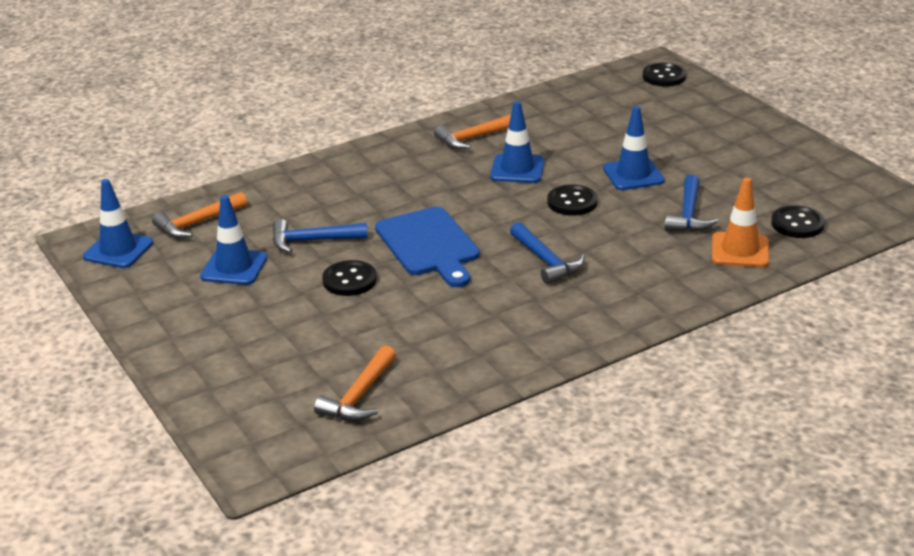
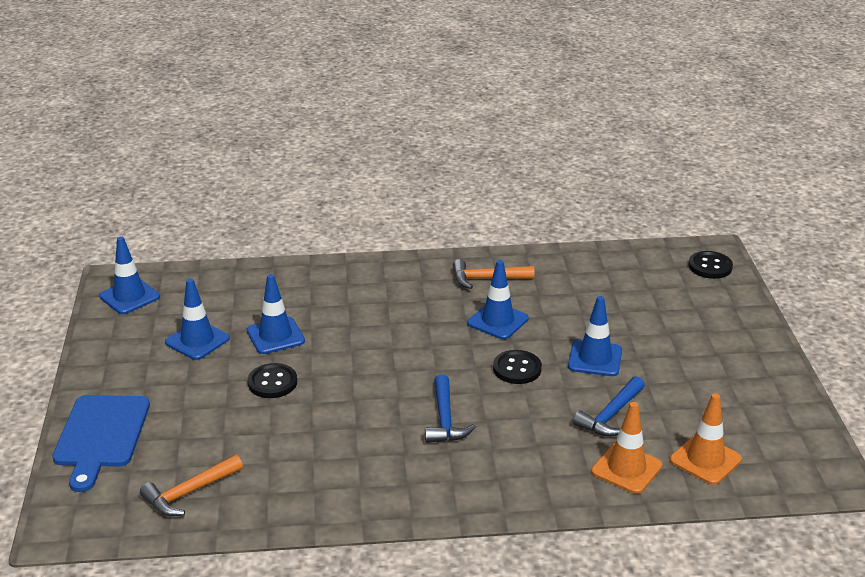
camera: 25 degrees right, 0 degrees up
orange hammer [152,192,247,238] -> none
blue hammer [272,219,368,253] -> blue traffic cone [247,274,305,354]
blue cutting board [375,207,480,287] -> blue cutting board moved to [52,395,150,492]
black button [771,205,825,238] -> orange traffic cone [670,393,742,485]

